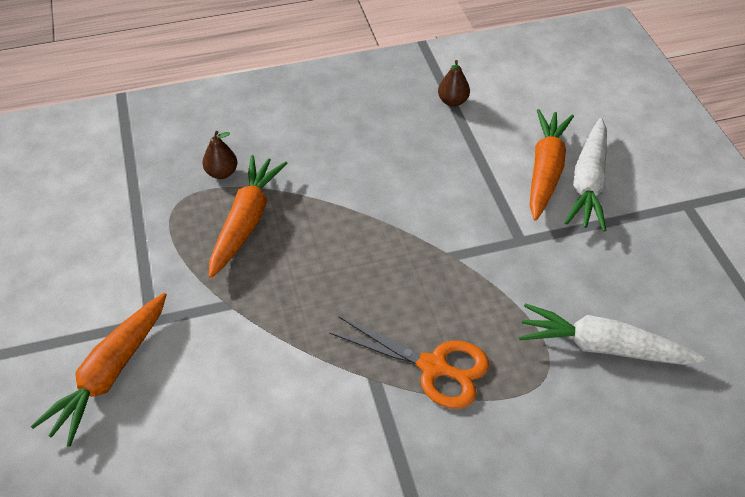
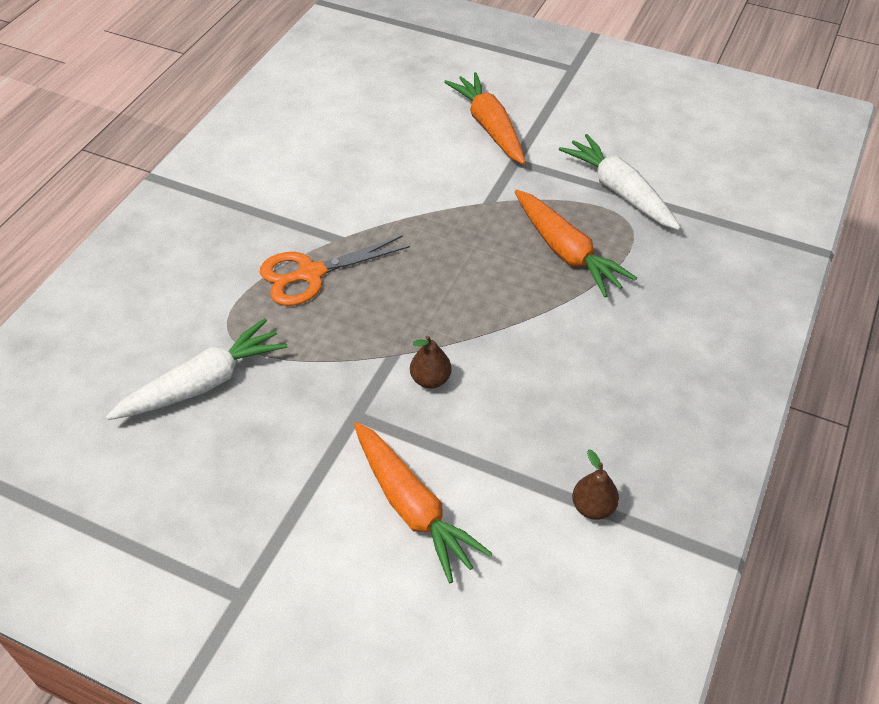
camera: 130 degrees right, 0 degrees up
brown pear [202,131,237,179] -> brown pear moved to [410,336,452,388]
white carrot [565,118,607,231] -> white carrot moved to [559,134,681,230]

